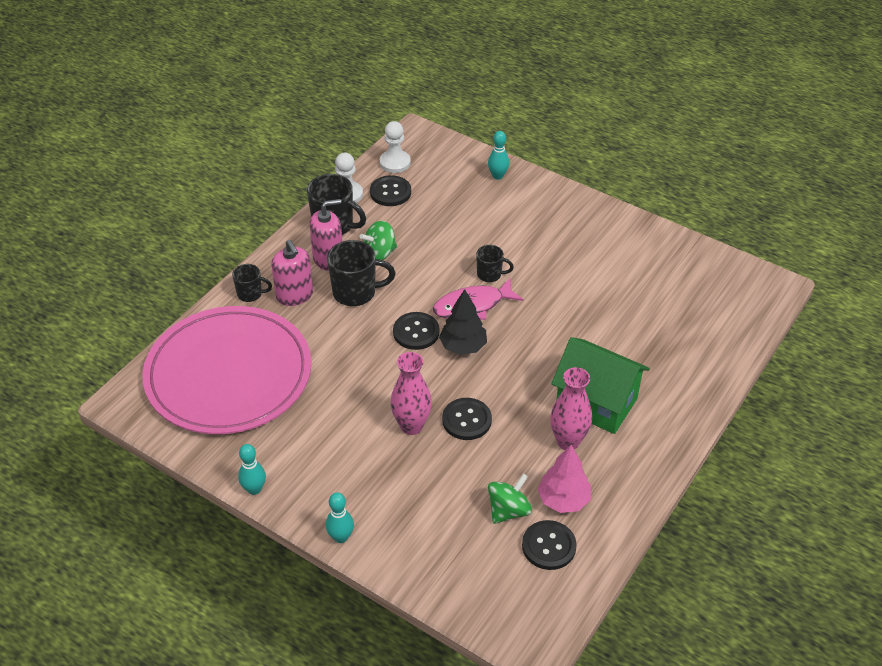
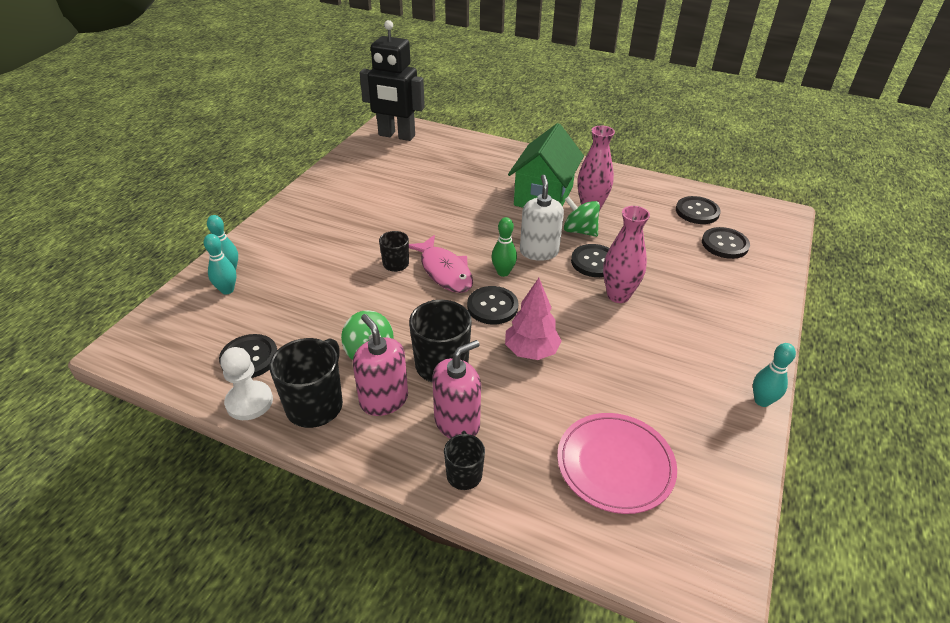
camera: 100 degrees left, 5 degrees down
pink plate [142,306,311,434] -> pink plate [557,413,677,514], size x0.53
turquoise bowling pin [326,492,354,543] -> turquoise bowling pin moved to [204,234,236,295]
white pawn [380,121,411,173] -> none
black tree [439,289,487,355] -> green bowling pin [491,217,517,277]
green spinning top [488,473,532,524] -> green spinning top moved to [564,196,600,237]
pink tree [538,445,591,513] -> pink tree moved to [505,278,562,360]
none -> black robot [360,20,425,141]
none -> white soap dispenser [520,175,564,261]
none -> black button [702,227,750,259]

